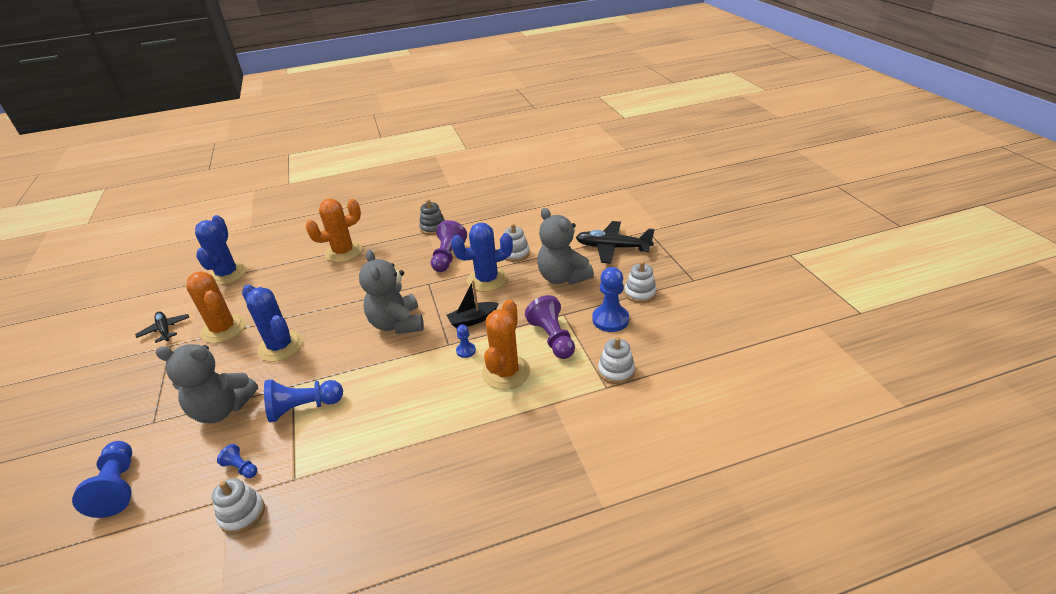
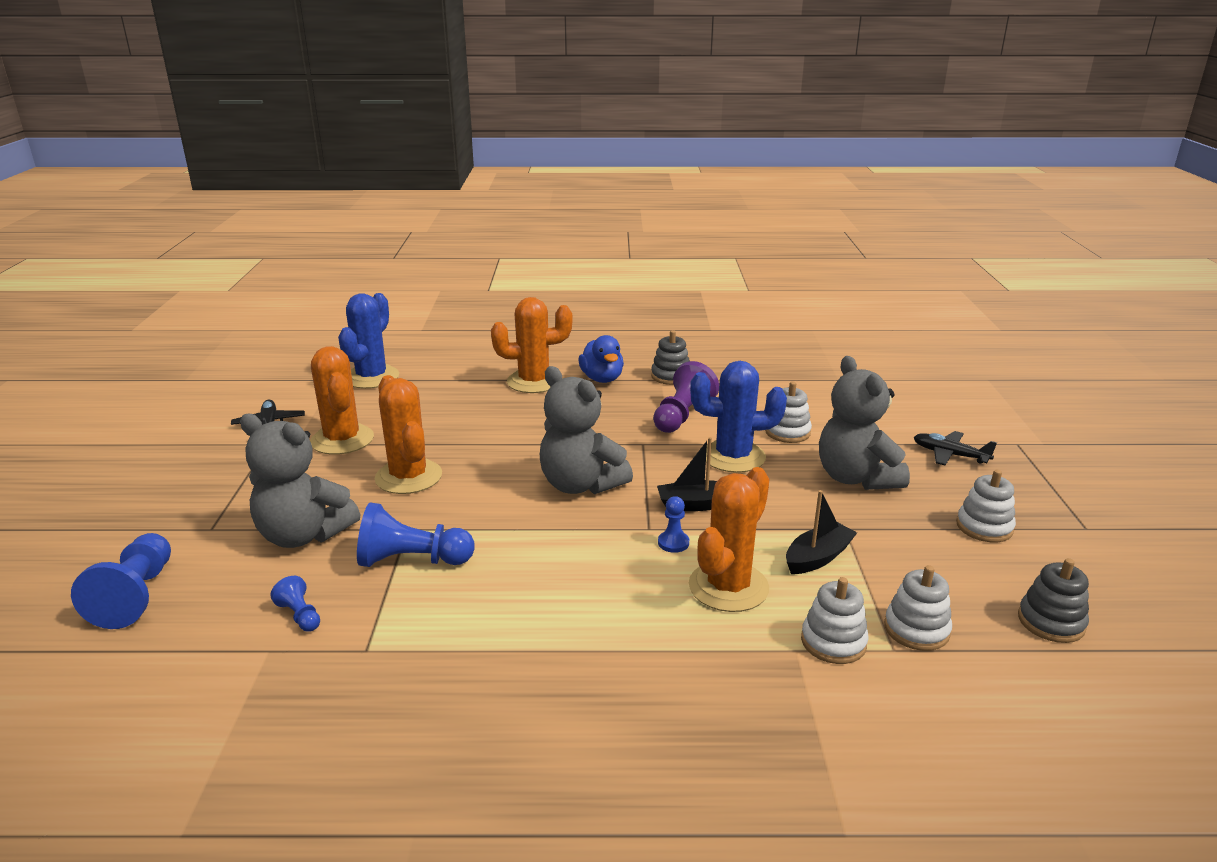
camera: 15 degrees right, 10 degrees down
white stacking toy [212,478,265,534] -> white stacking toy moved to [801,577,869,664]
blue cactus [242,285,303,362] -> orange cactus [375,375,442,494]
grey teddy bear [359,250,424,334] -> grey teddy bear turned 45 degrees counterclockwise [540,366,633,494]
purple pawn [525,295,575,359] -> black boat [786,490,857,574]
black plane [576,221,655,264] -> black plane [914,431,997,465], size x0.61
blue pawn [592,267,629,332] -> none
none -> blue duck [578,335,624,383]
none -> grey stacking toy [1018,558,1089,643]

